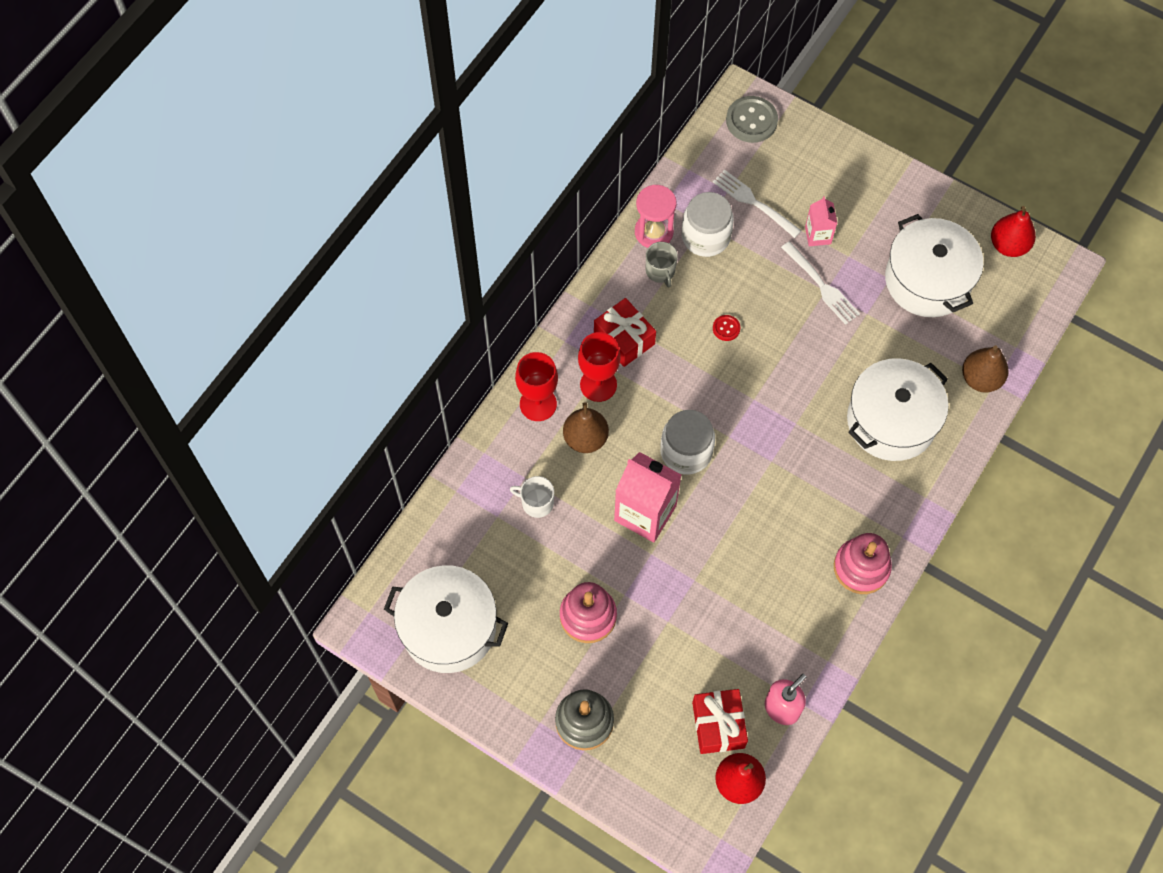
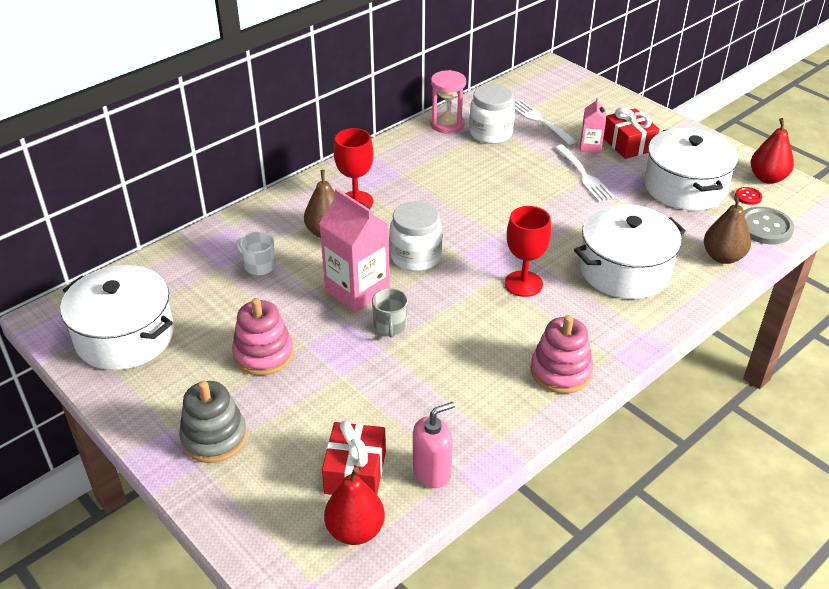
camera: 15 degrees right, 25 degrees down
red goblet [515,352,558,421] -> red goblet moved to [505,206,551,297]
red gift [594,298,656,367] -> red gift moved to [603,107,659,159]
grey mug [646,242,678,287] -> grey mug moved to [372,288,408,338]
red button [713,315,740,341] -> red button moved to [735,187,762,205]
grey button [726,96,778,143] -> grey button moved to [744,207,795,245]

